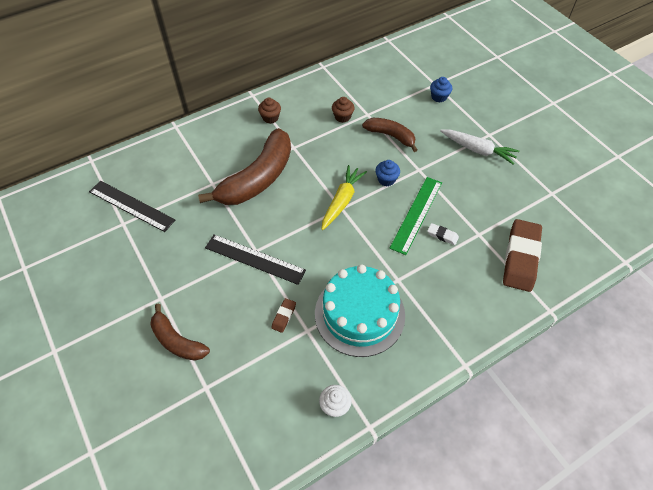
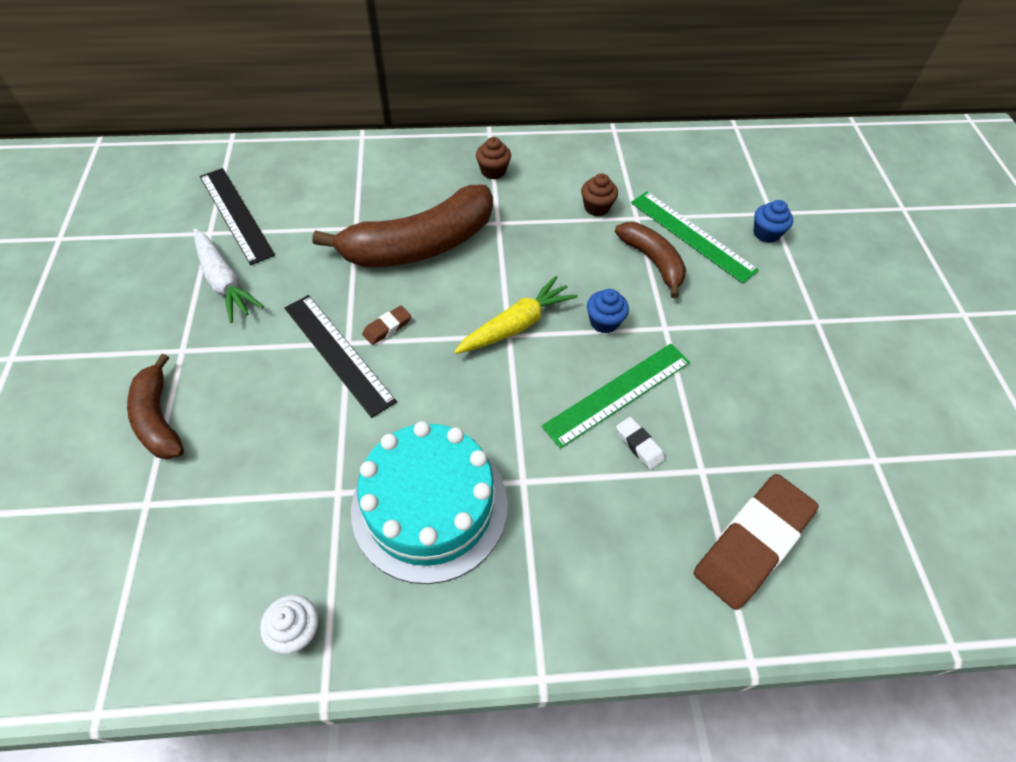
camera: 25 degrees right, 0 degrees up
brown eraser [271,298,296,333] -> brown eraser moved to [362,305,411,345]
white carrot [440,129,519,164] -> white carrot moved to [194,229,264,323]
none -> green ruler [631,192,759,283]

